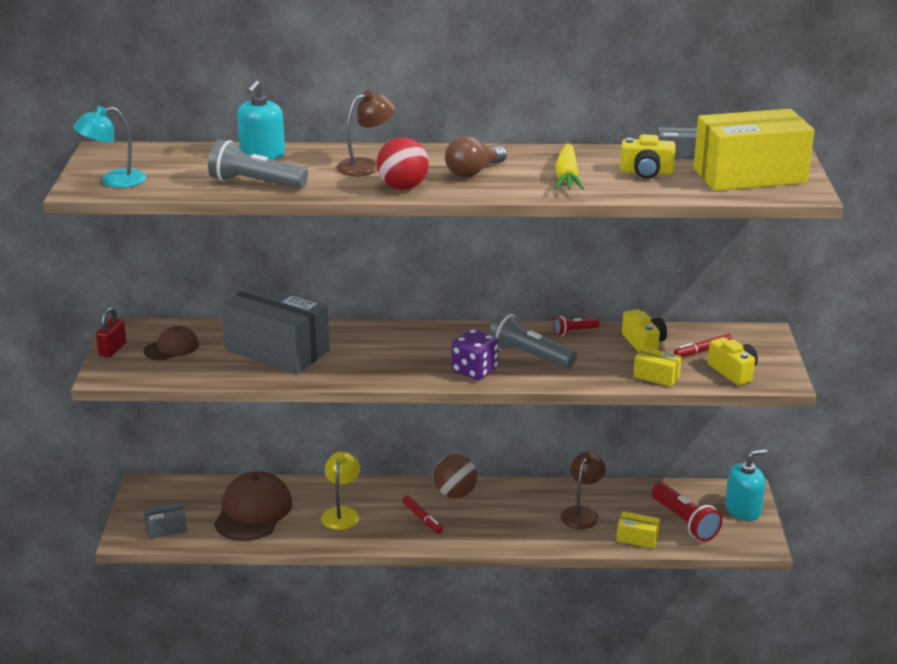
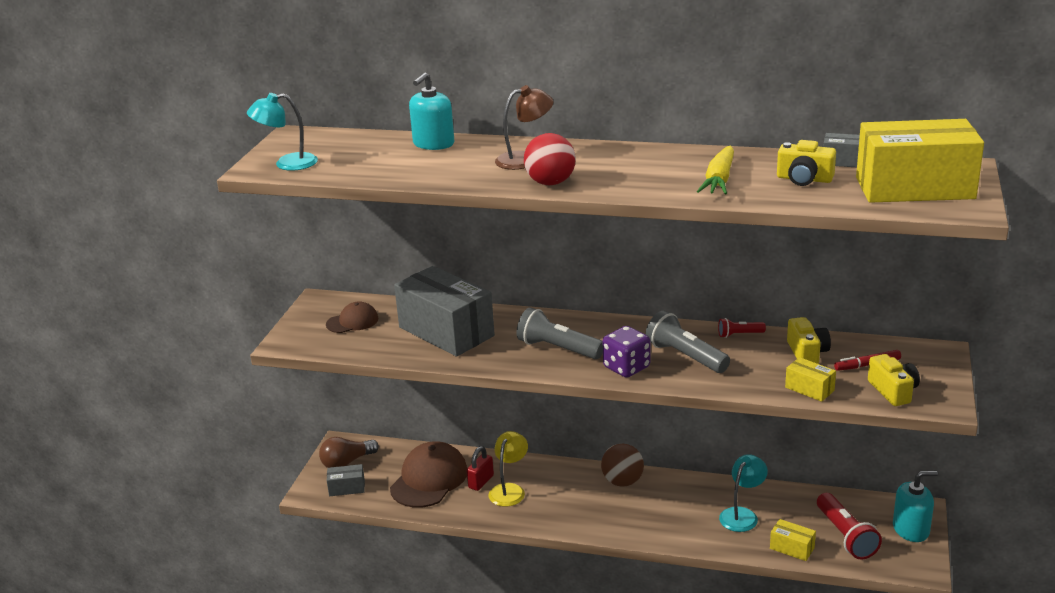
camera: 15 degrees right, 0 degrees up
red padlock [96,307,127,357] -> red padlock moved to [467,446,494,491]
grey flashlight [208,140,308,189] -> grey flashlight moved to [516,307,603,359]
red marker [402,496,443,534] -> none
brown light bulb [445,136,507,177] -> brown light bulb moved to [319,437,379,468]
brown lamp [561,451,606,529] -> turquoise lamp [719,454,768,532]

